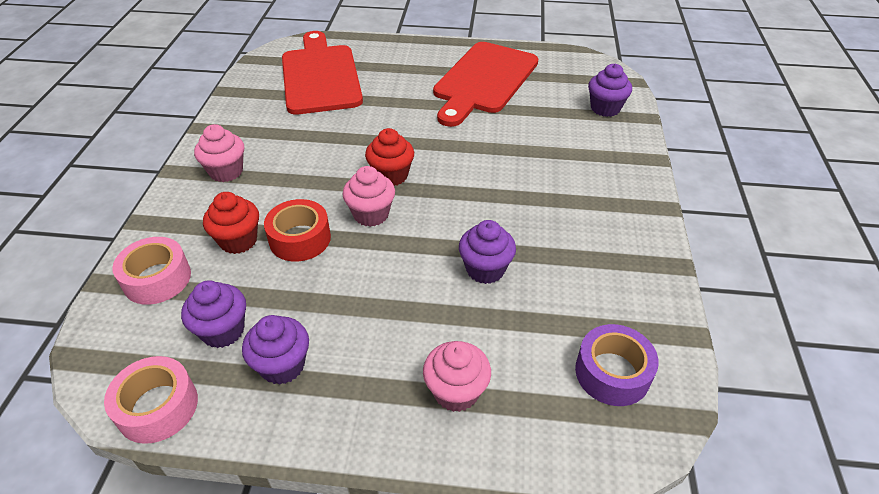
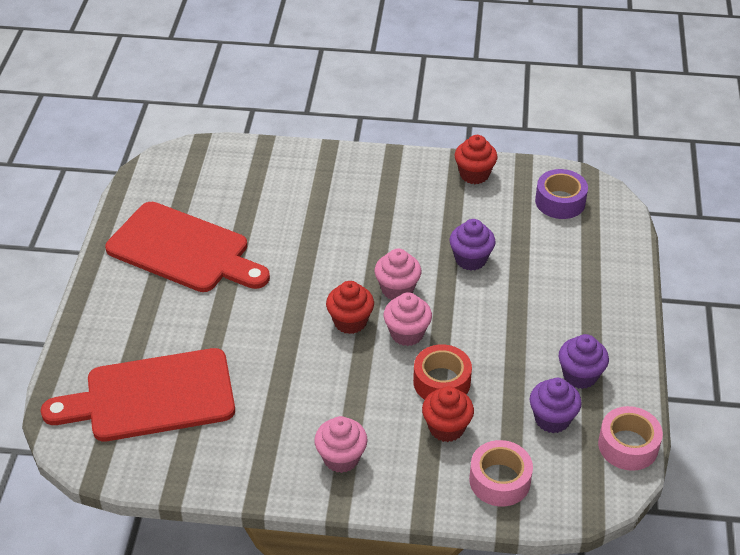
camera: 90 degrees left, 0 degrees up
pink cupcake [423,341,491,412] -> pink cupcake moved to [375,249,421,300]
purple cupcake [588,64,632,117] -> none
none -> red cupcake [454,135,498,184]

